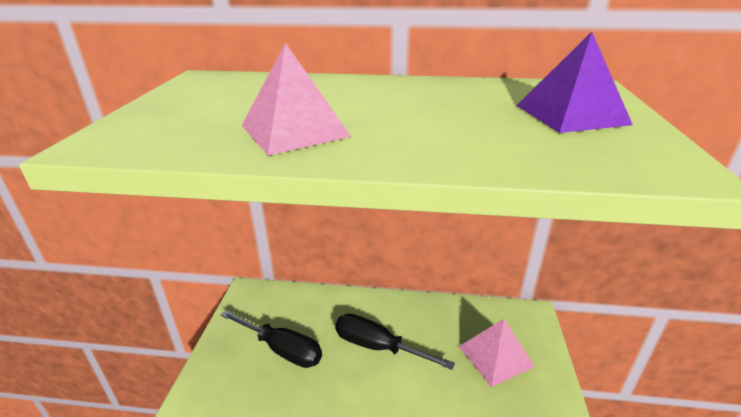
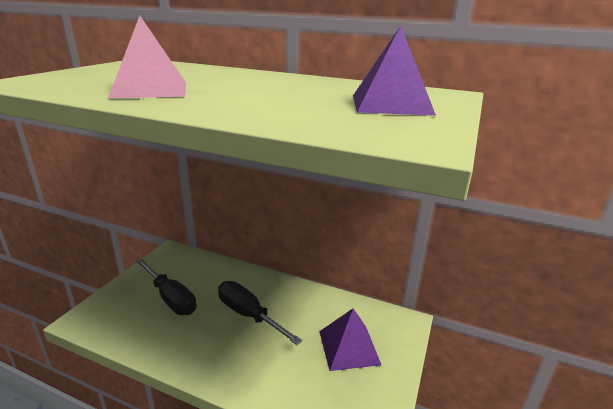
camera: 15 degrees right, 5 degrees down
pink pyramid [459,319,535,387] -> purple pyramid [319,308,381,371]

